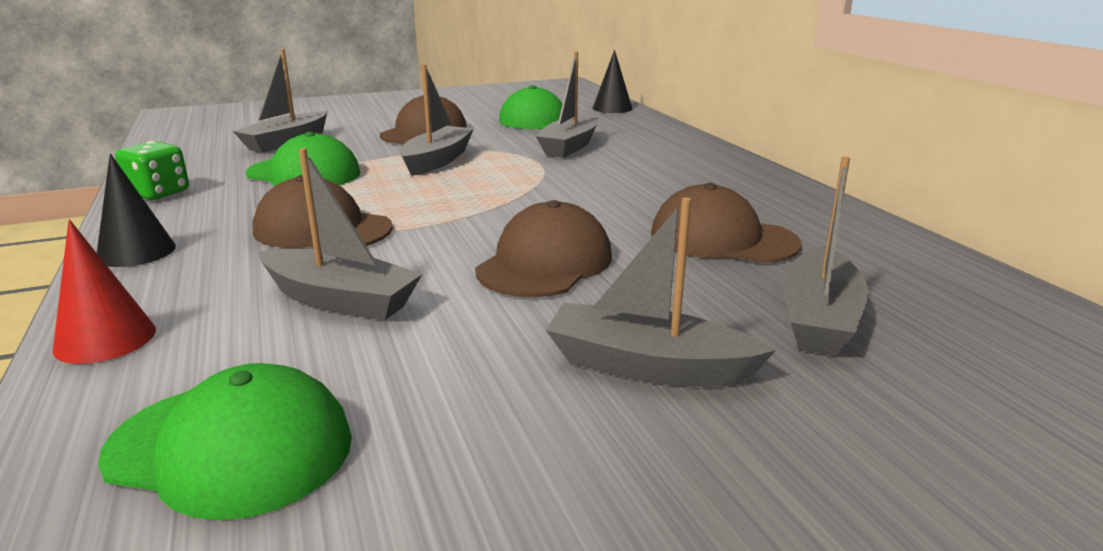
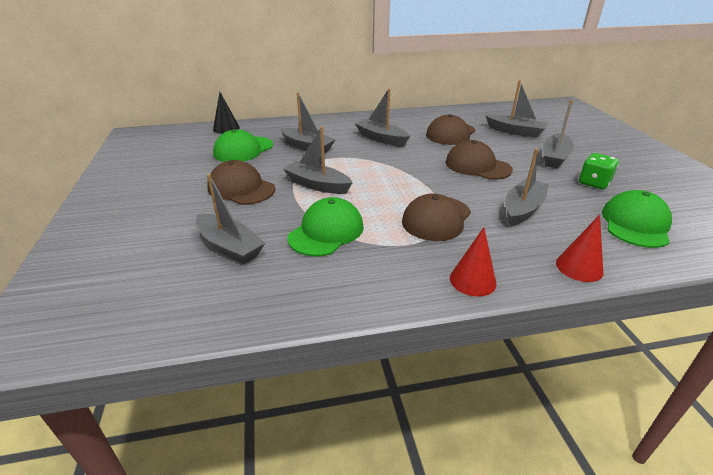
camera: 80 degrees left, 10 degrees up
black cone [97,153,176,267] -> red cone [450,227,497,297]
green dice [115,141,189,200] -> green dice moved to [579,153,619,189]
none -> grey boat [355,88,410,146]

